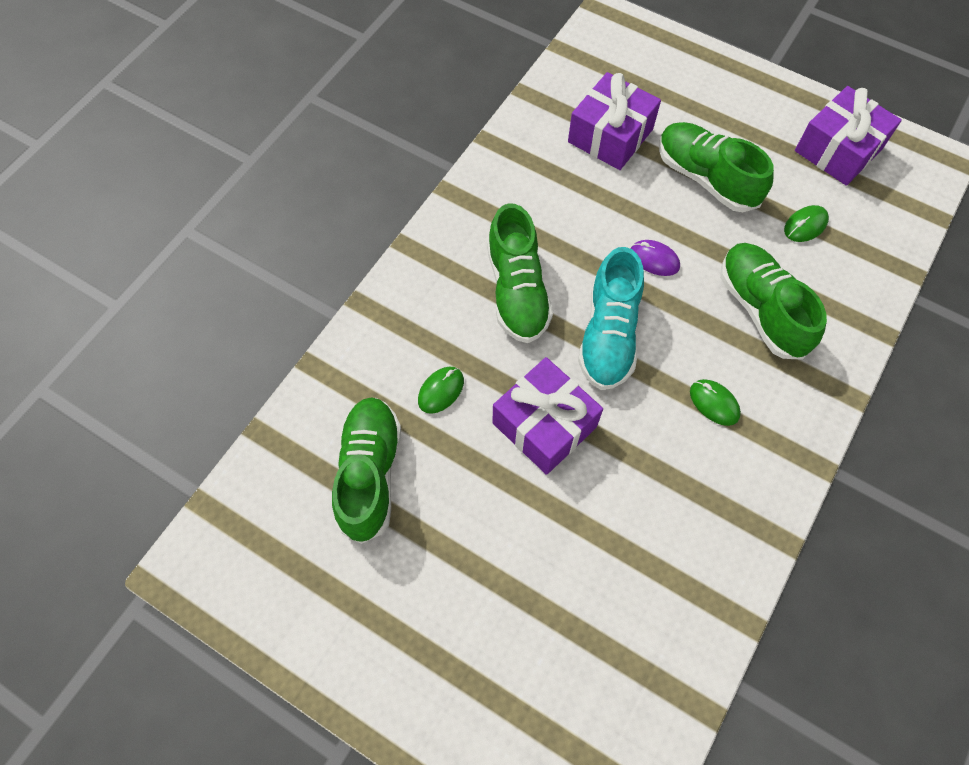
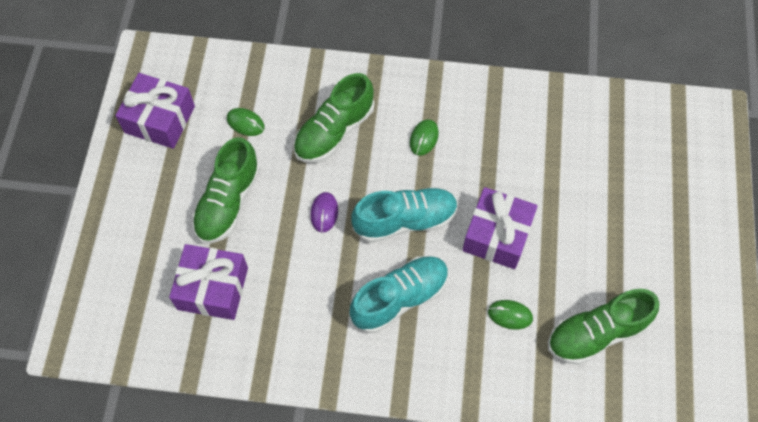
camera: 115 degrees left, 0 degrees up
green shoe [487,203,553,343] -> turquoise shoe [350,256,449,333]

